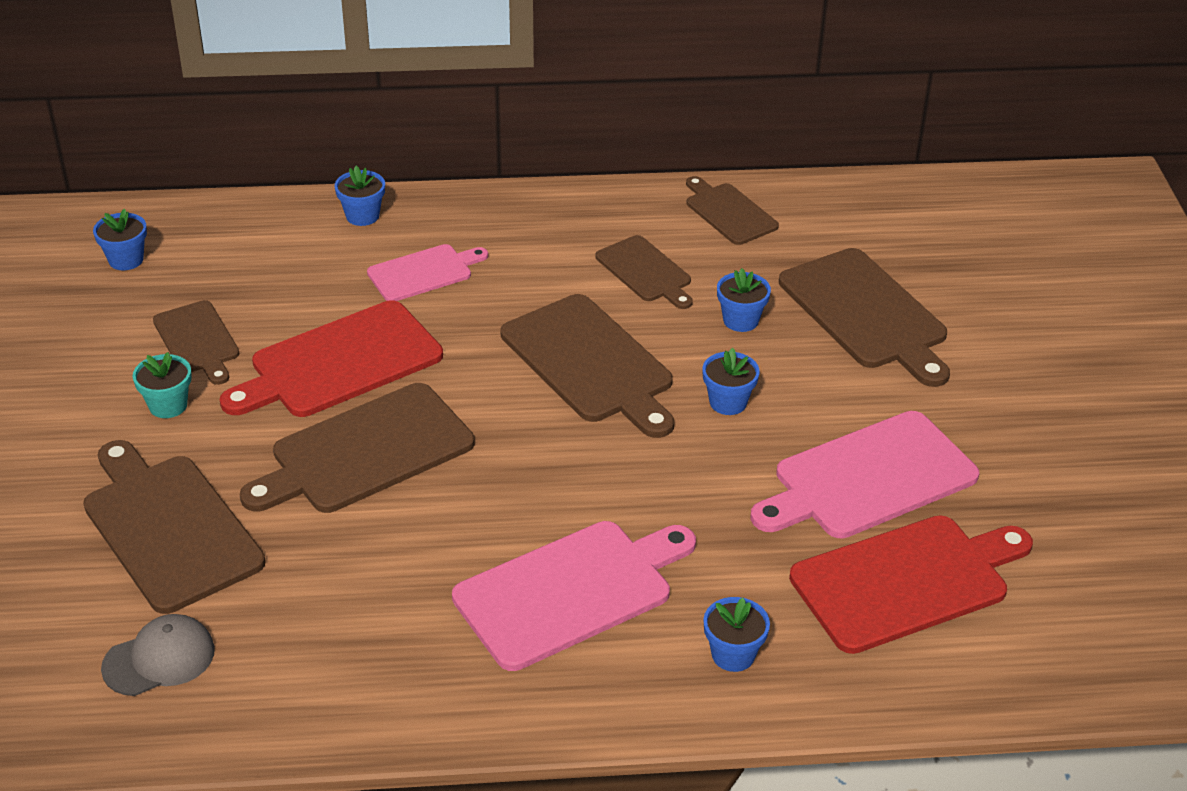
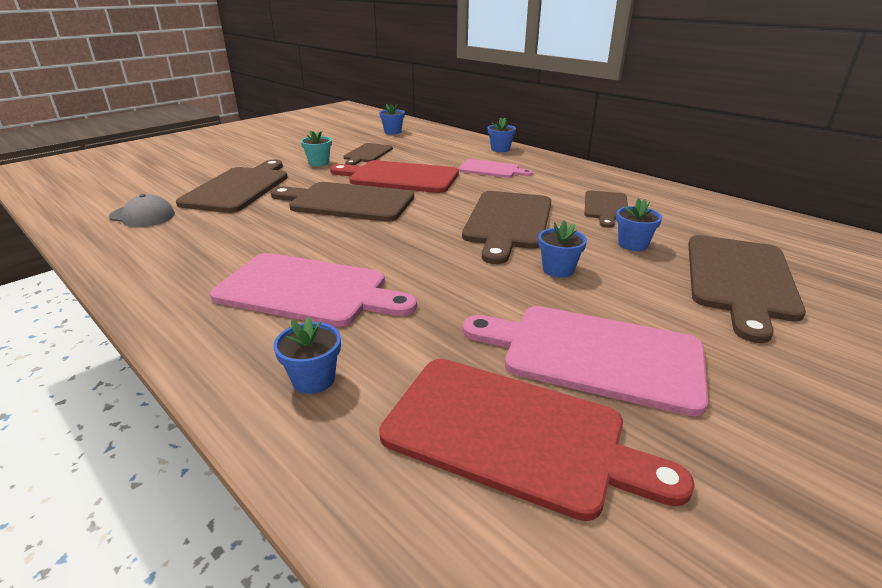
camera: 50 degrees right, 10 degrees down
brown cutting board [686,176,779,245] -> none

